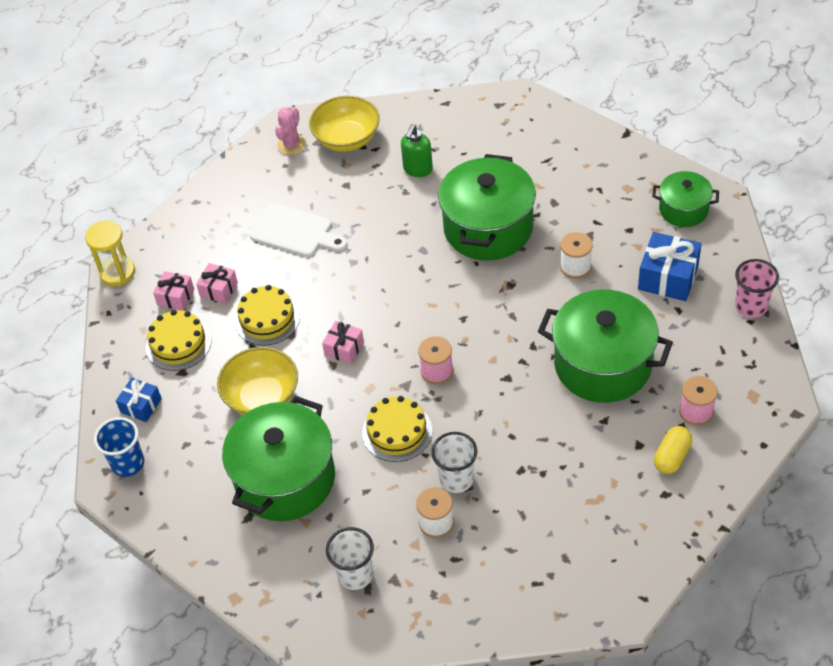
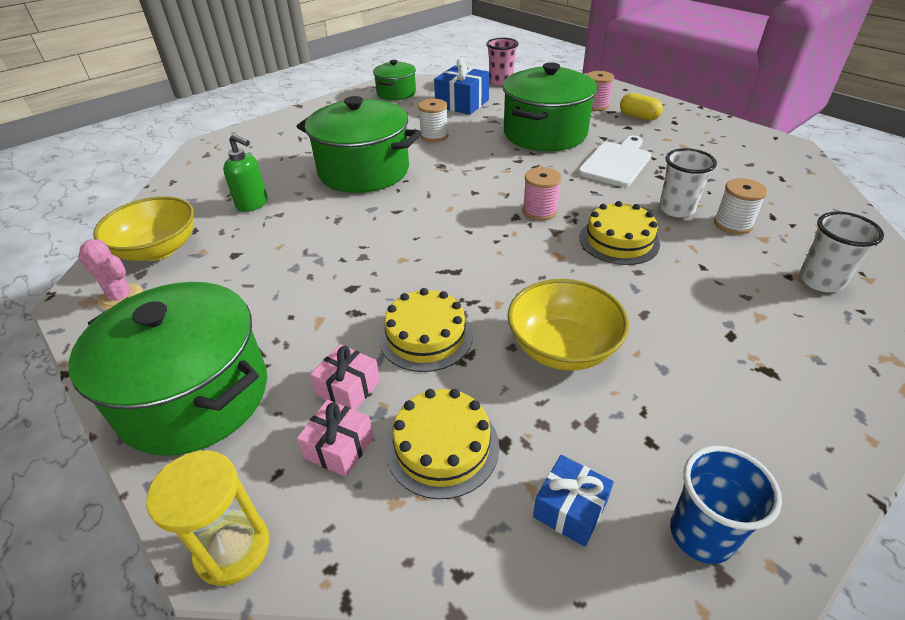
camera: 85 degrees left, 10 degrees down
green pot [222,396,335,521] -> green pot moved to [68,282,267,456]
white cutting board [250,203,347,257] -> white cutting board moved to [578,136,651,187]
pink gift [322,321,364,364] -> none

